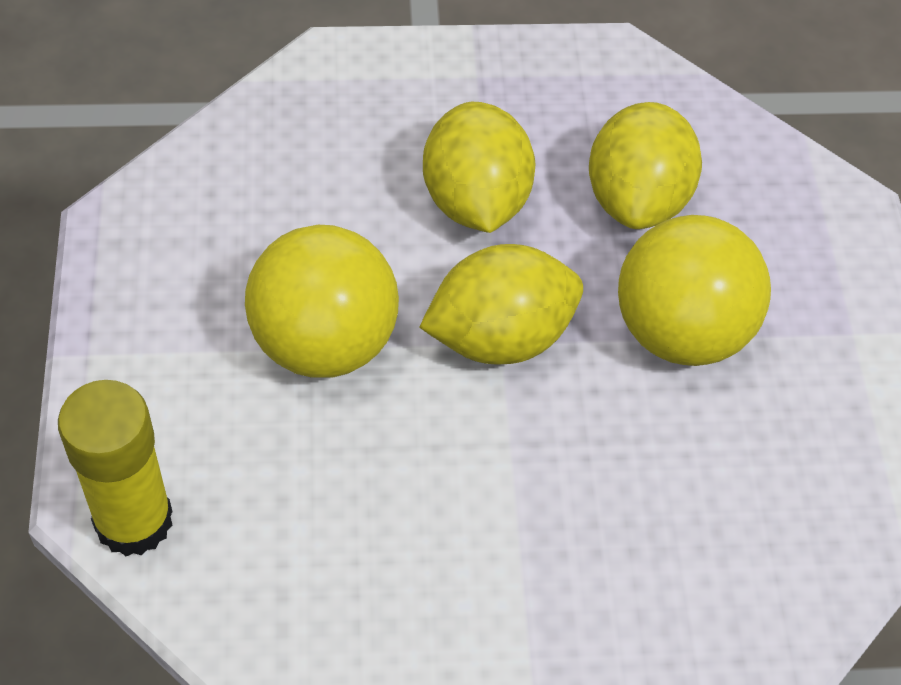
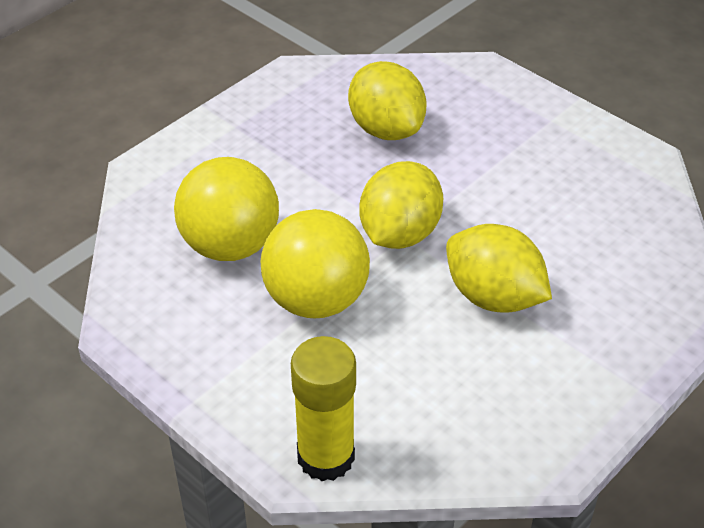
camera: 40 degrees left, 10 degrees down
yellow lemon [423,102,535,233] -> yellow lemon moved to [446,224,552,313]
yellow ball [618,215,771,366] -> yellow ball moved to [174,157,279,261]

